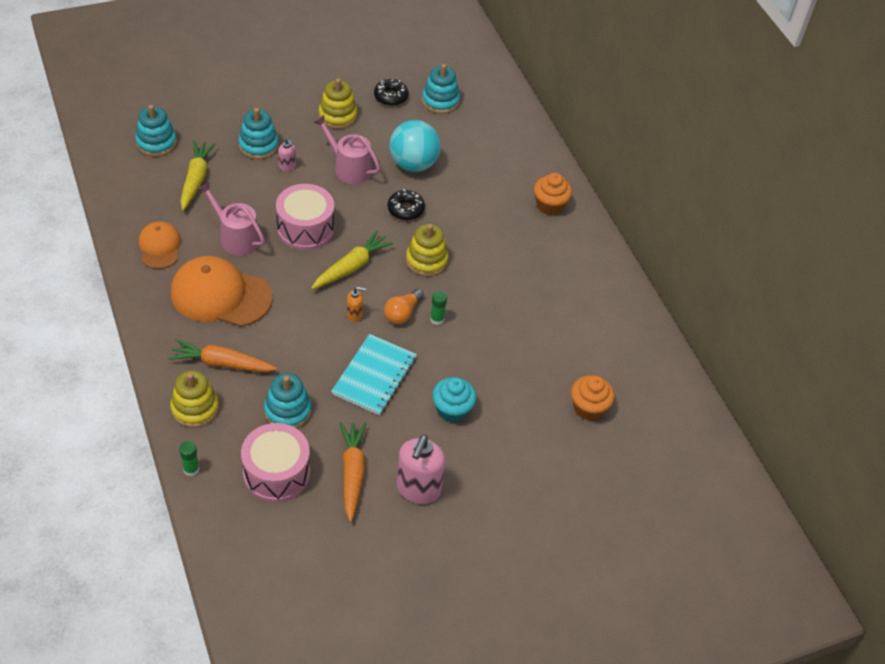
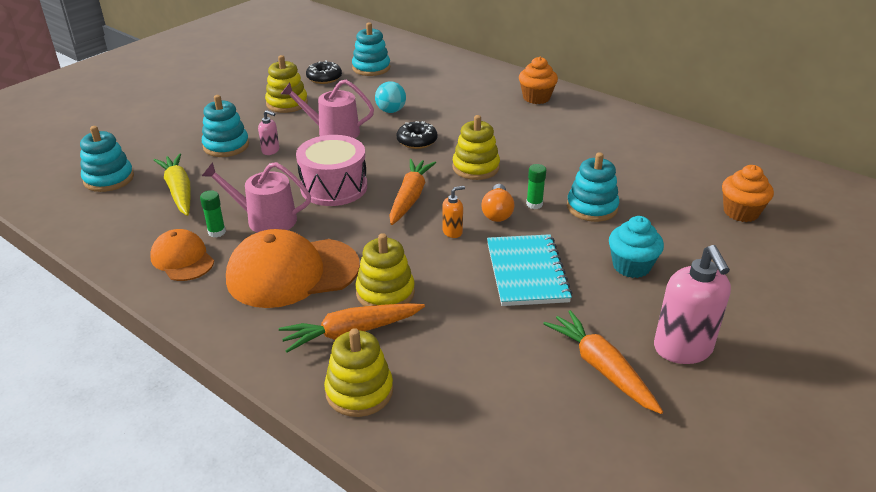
camera: 25 degrees left, 15 degrees down
green glue stick [179,441,199,476] -> green glue stick moved to [200,190,226,238]
pink drum [241,423,310,502] -> none
turquoise stacking toy [264,373,311,429] -> turquoise stacking toy moved to [567,152,619,222]
yellow carrot [312,230,394,289] -> orange carrot [389,159,436,225]
turquoise ball [389,120,441,172] -> turquoise ball [375,81,406,113], size x0.57
none -> yellow stacking toy [355,233,415,306]

